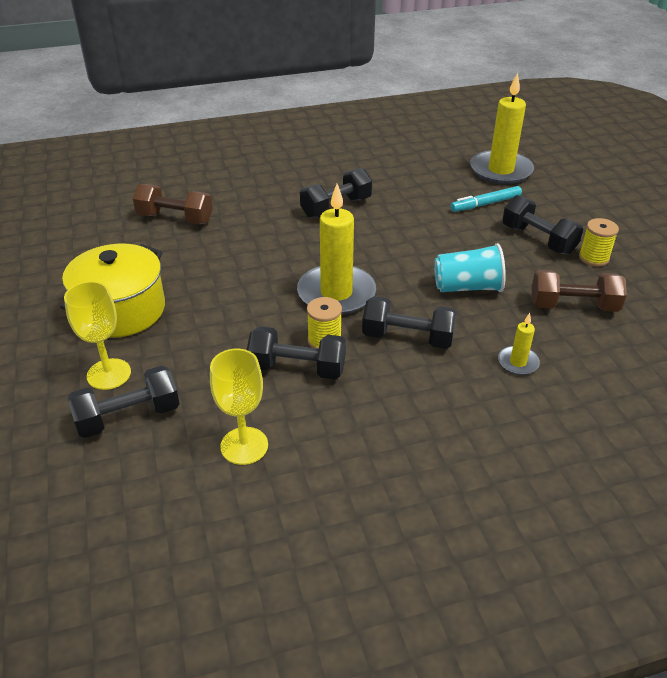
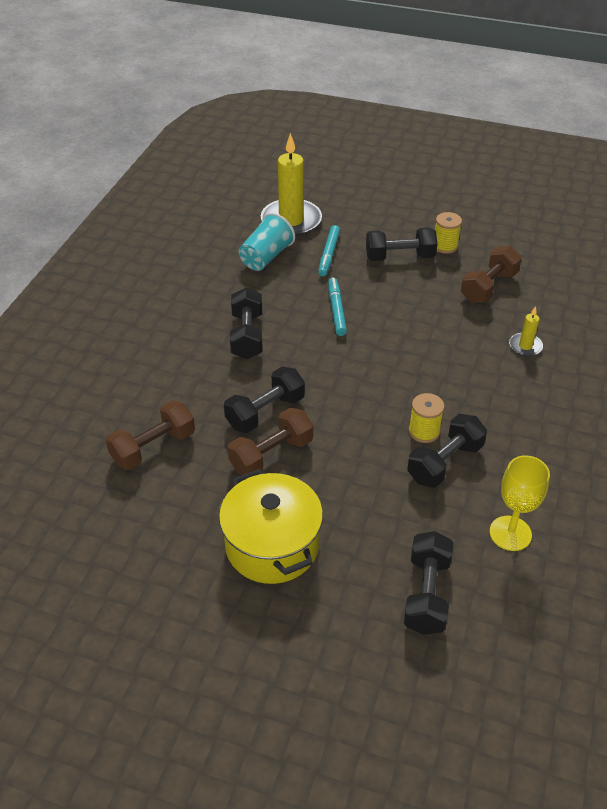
camera: 55 degrees left, 5 degrees up
yellow goblet [64,281,131,390] -> none
yellow candle [297,184,376,315] -> none
black dumbbell [362,296,457,349] -> black dumbbell moved to [224,367,305,433]
turquoise cup [434,243,506,292] -> turquoise cup moved to [239,213,295,271]
none -> brown dumbbell [227,408,313,475]
none -> turquoise marker [328,278,347,336]

